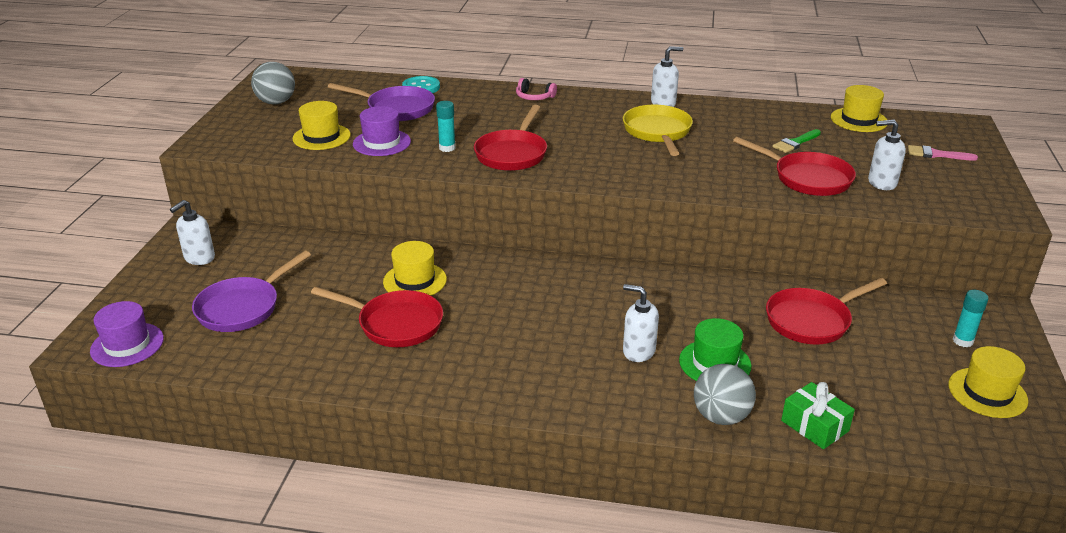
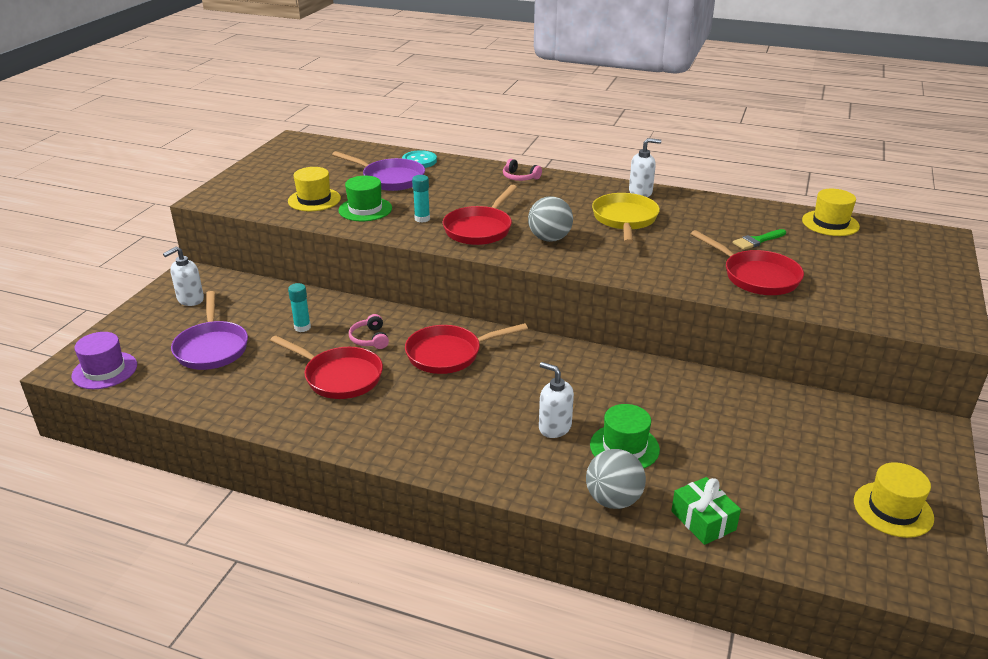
camera: 10 degrees right, 0 degrees up
purple pan [192,251,311,332] -> purple pan turned 60 degrees counterclockwise [171,291,248,370]
grey ball [251,62,295,105] -> grey ball moved to [528,196,573,242]
purple hat [353,106,411,156] -> green hat [338,176,392,221]
yellow hat [383,241,447,296] -> pink headphones [349,314,389,349]
red pan [766,278,887,345] -> red pan moved to [405,323,528,374]
white soap dispenser [868,119,906,190] -> none
pink brush [908,145,978,161] -> none
turquoise glue stick [953,290,988,347] -> turquoise glue stick moved to [288,283,311,332]

